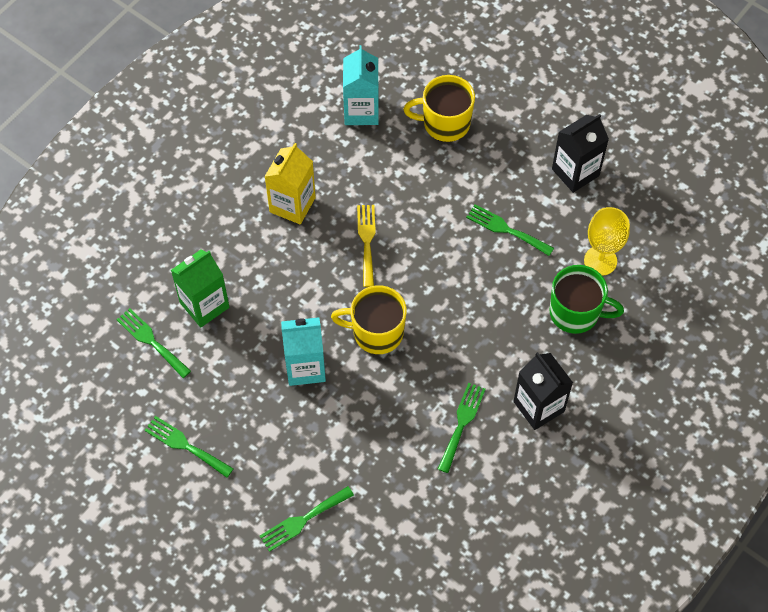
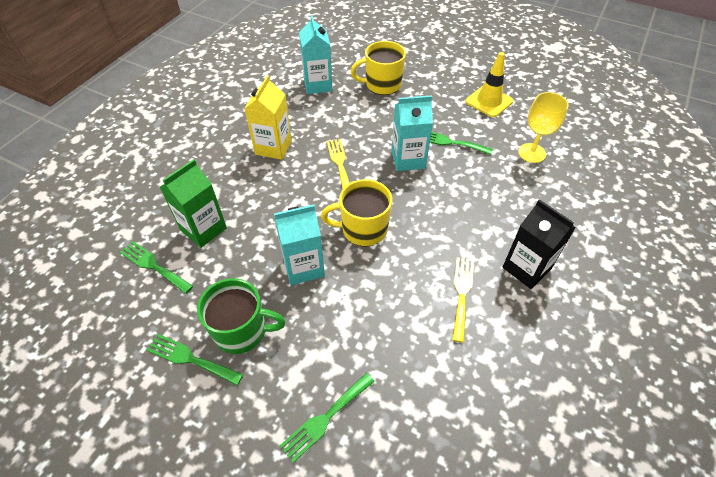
camera: 10 degrees left, 10 degrees down
green fork [438,383,486,473] -> yellow fork [452,257,474,343]
green mug [549,265,624,334] -> green mug moved to [197,278,286,354]
black carton [552,114,609,193] -> yellow traffic cone [465,52,513,117]
none -> turquoise carton [392,95,433,171]

